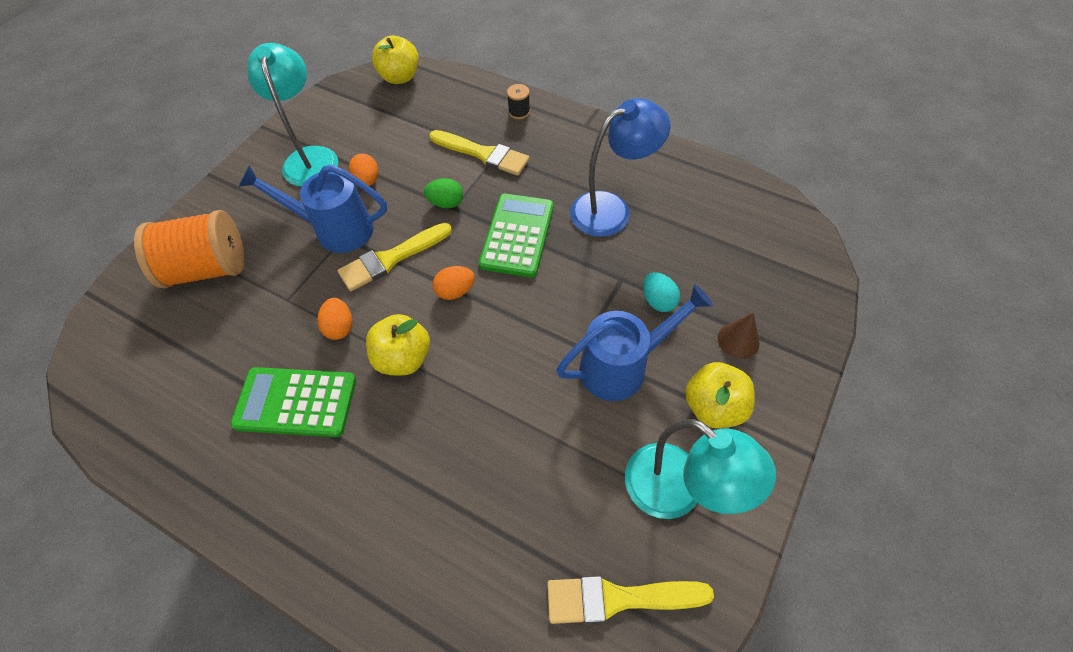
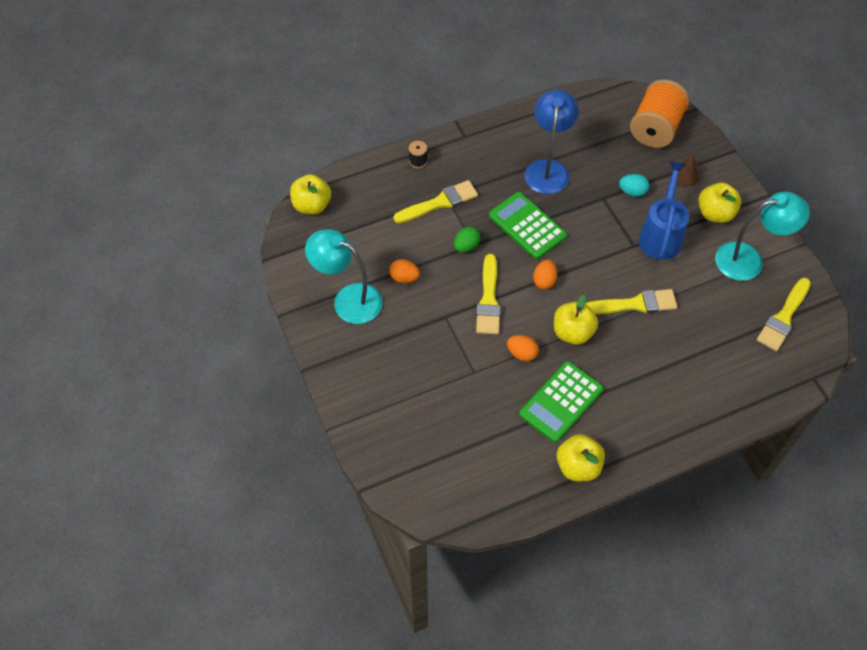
camera: 55 degrees left, 0 degrees up
orange spool [134,210,245,288] -> orange spool moved to [630,79,690,148]
blue watering can [238,165,387,253] -> none
none -> yellow apple [556,434,605,481]
none -> yellow brush [585,289,677,315]

